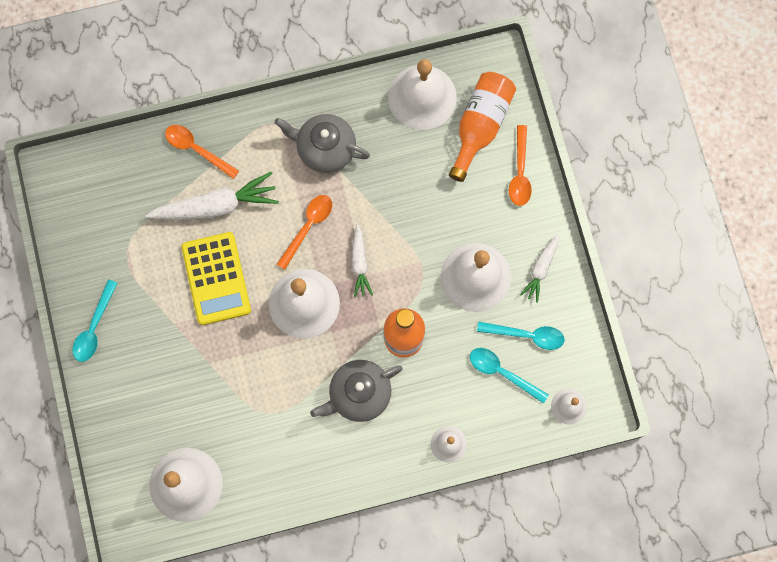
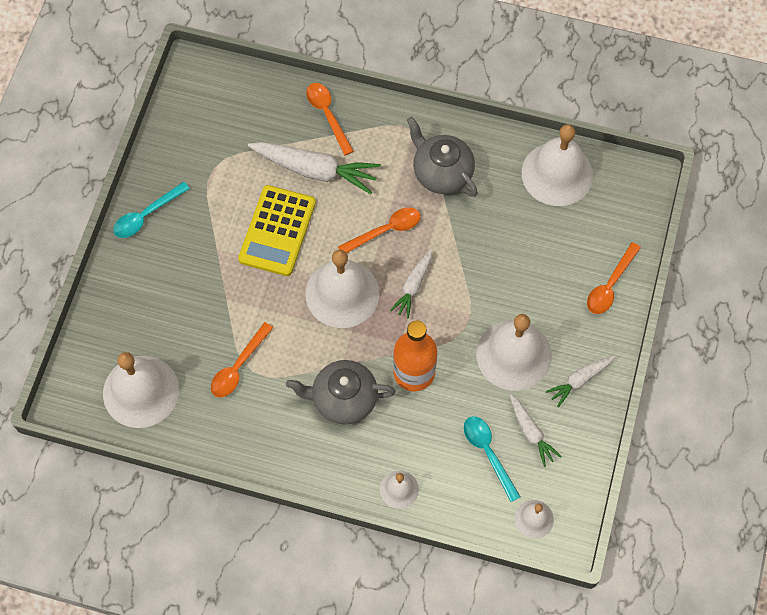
camera: 30 degrees right, 10 degrees down
orange bottle [449,72,516,182] -> none
turquoise spoon [477,322,565,350] -> white carrot [510,394,562,467]
none -> orange spoon [211,322,273,398]

